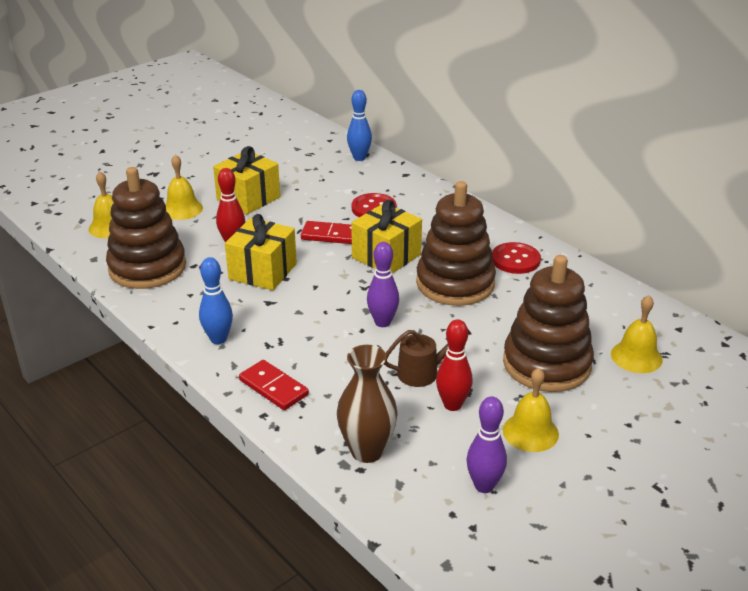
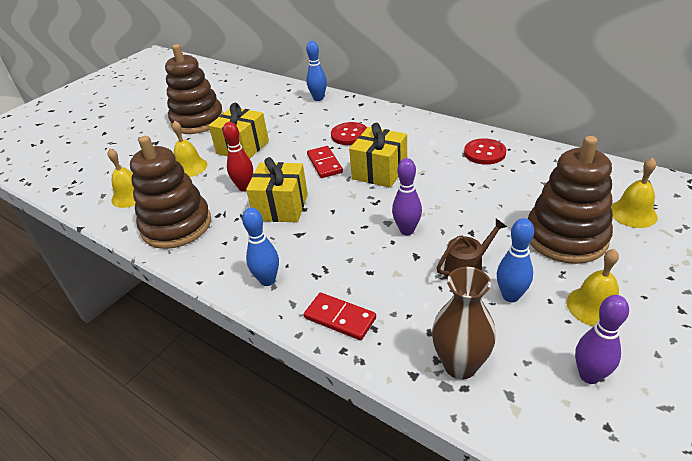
camera: 10 degrees left, 5 degrees up
red domino [301,221,352,244] -> red domino turned 75 degrees clockwise [307,146,343,178]
brown stacking toy [416,181,496,306] -> brown stacking toy moved to [165,44,224,134]
red bowling pin [436,319,472,411] -> blue bowling pin [497,218,534,302]

